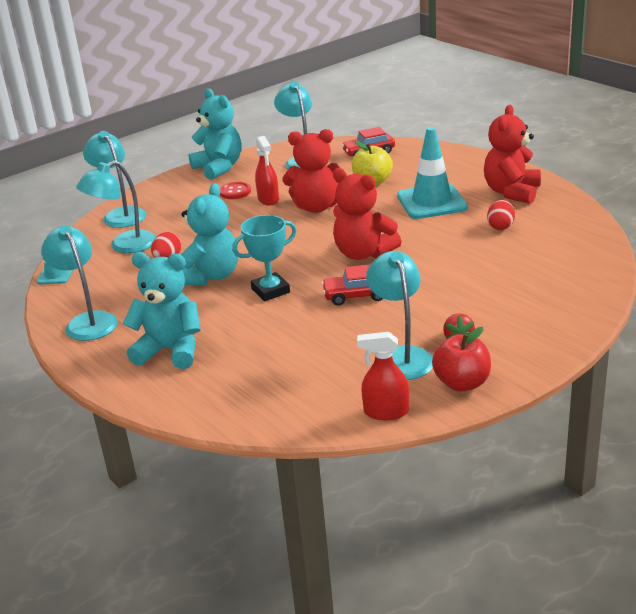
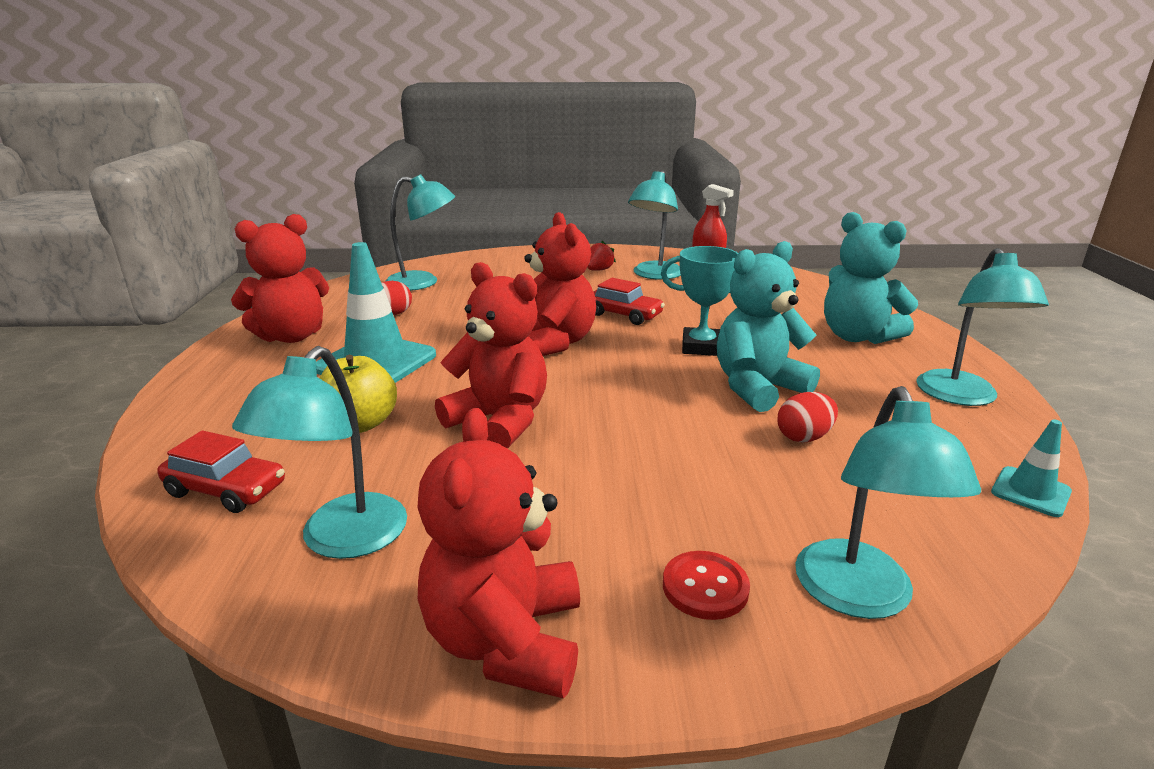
camera: 145 degrees left, 5 degrees down
turquoise lamp [76,160,156,253] -> turquoise lamp moved to [385,174,455,291]
turquoise teddy bear [189,88,242,180] -> red teddy bear [417,408,580,699]
red button [220,182,251,199] -> red button moved to [663,551,750,620]
red spray bottle [255,136,279,205] -> none
red apple [432,327,491,391] -> none

